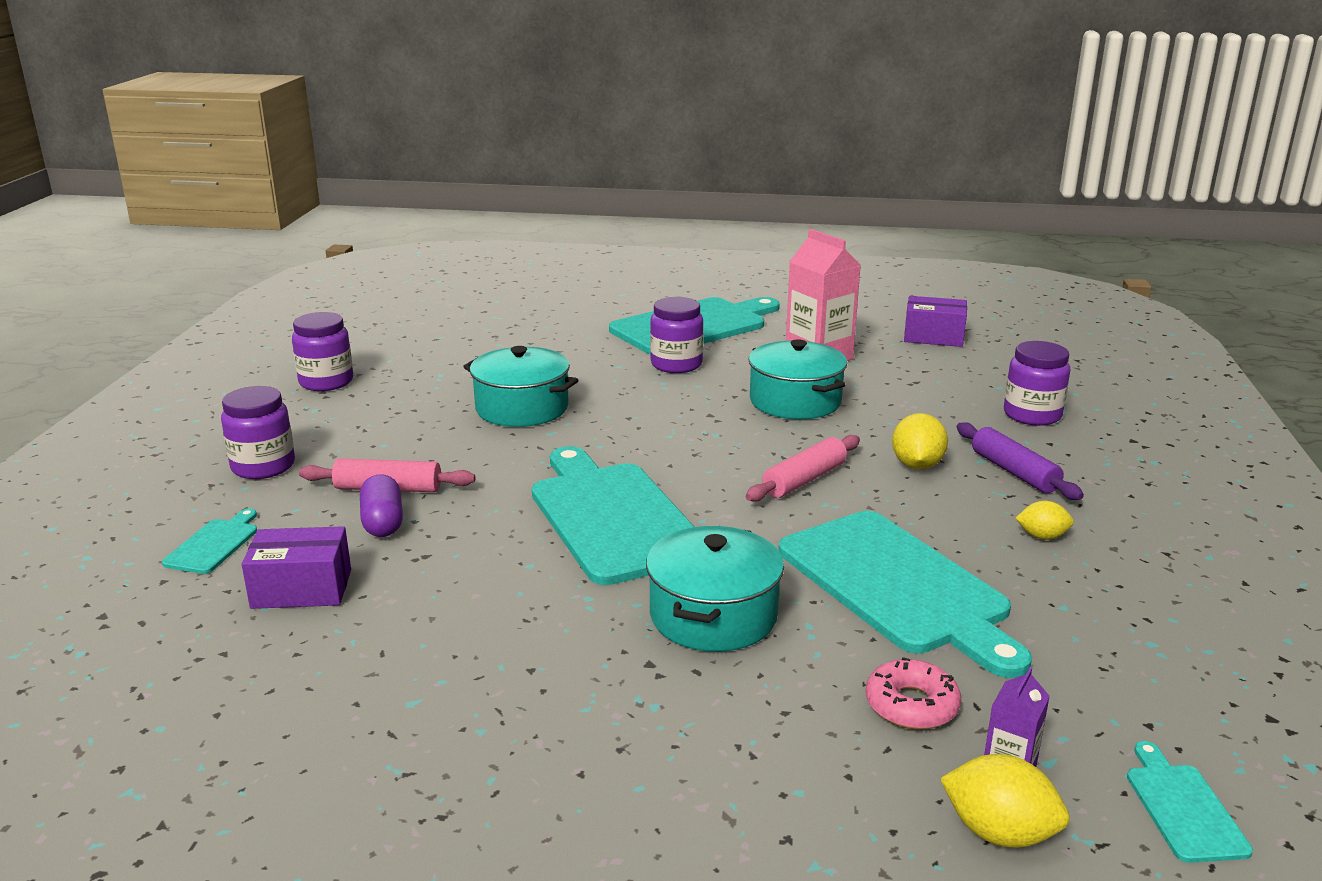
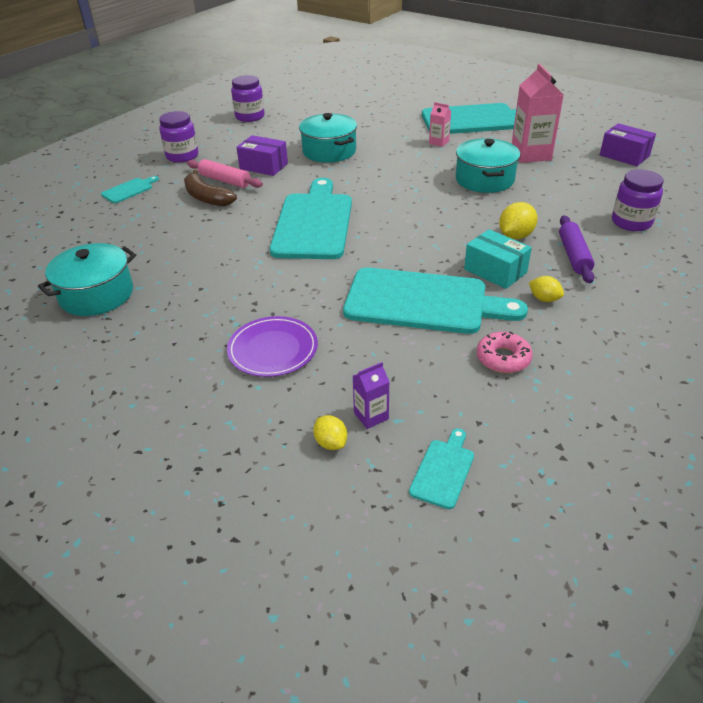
camera: 30 degrees right, 15 degrees up
purple box [242,526,351,609] -> purple box moved to [236,135,288,176]
purple capsule [360,474,403,537] -> brown banana [184,170,237,206]
turquoise pot [646,526,784,652] -> turquoise pot moved to [38,243,136,316]
purple jar [650,297,703,373] -> pink carton [429,102,451,147]
pink rolling pin [746,435,860,502] -> none
turquoise cutting board [779,511,1032,678] -> turquoise cutting board turned 75 degrees counterclockwise [343,267,528,334]
pink donut [866,657,961,730] -> pink donut moved to [477,331,533,373]
yellow lemon [940,754,1070,848] -> yellow lemon [313,415,347,450], size x0.64
none -> purple plate [227,316,318,377]
none -> turquoise box [464,229,532,289]

